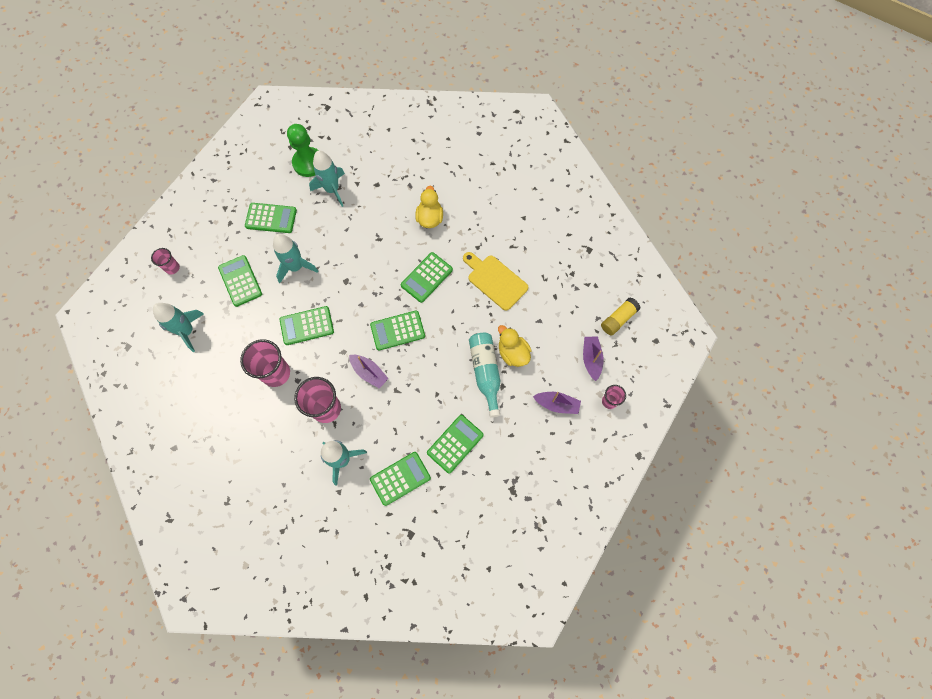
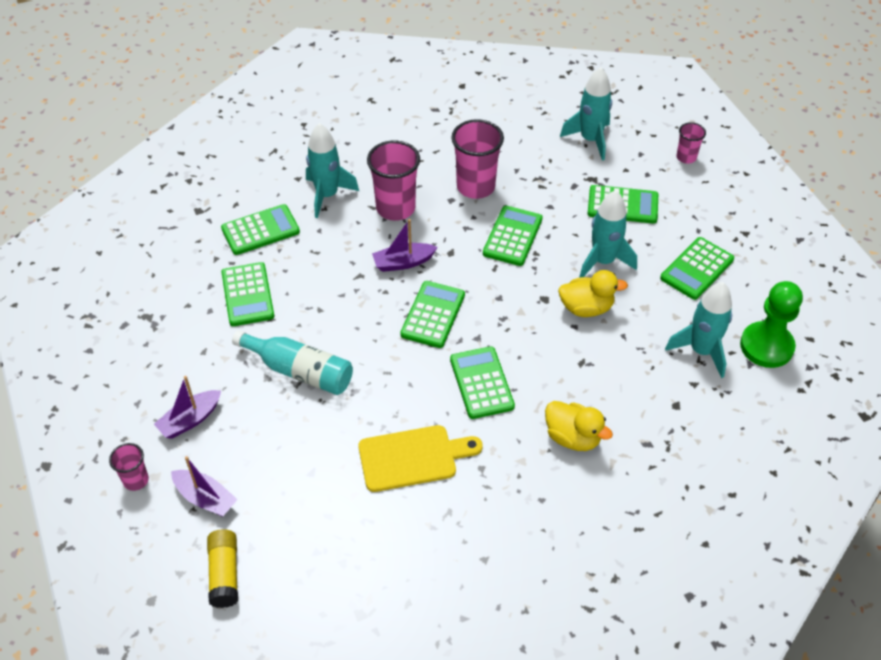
camera: 125 degrees right, 20 degrees down
green calculator [370,452,431,506] -> green calculator turned 120 degrees counterclockwise [221,204,300,255]
yellow duck [498,325,532,367] -> yellow duck moved to [558,270,628,317]

